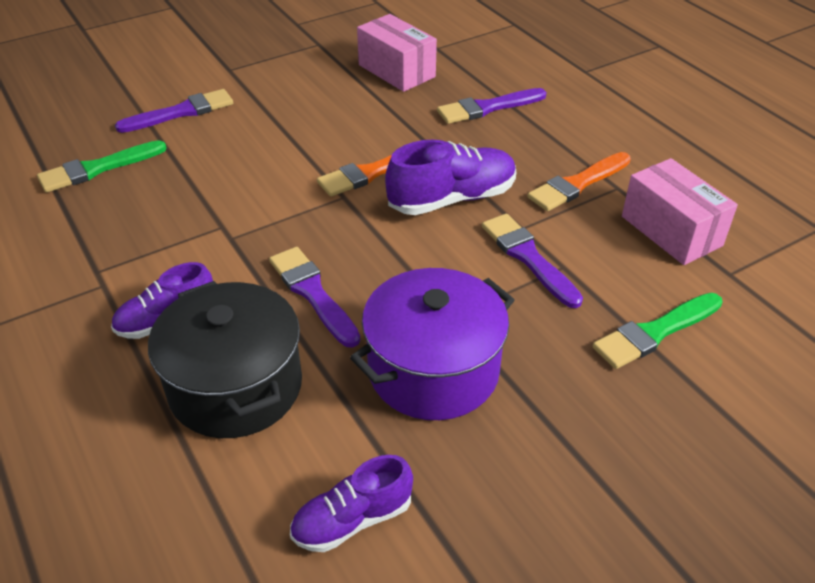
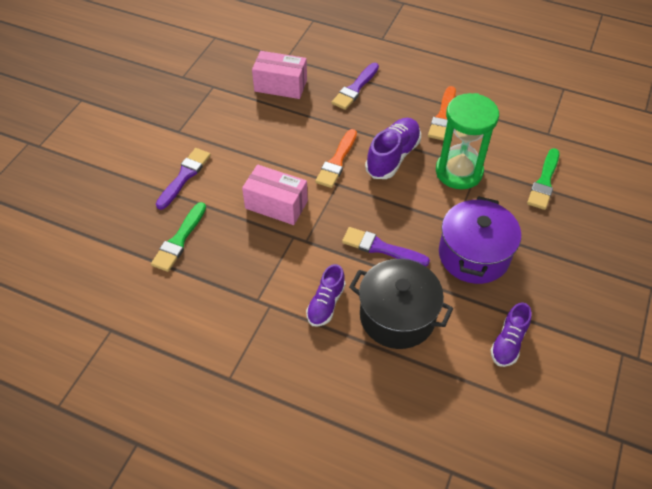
camera: 35 degrees left, 10 degrees up
purple brush [482,213,583,308] -> green hourglass [436,93,499,189]
pink box [622,158,738,265] -> pink box moved to [242,164,308,225]

